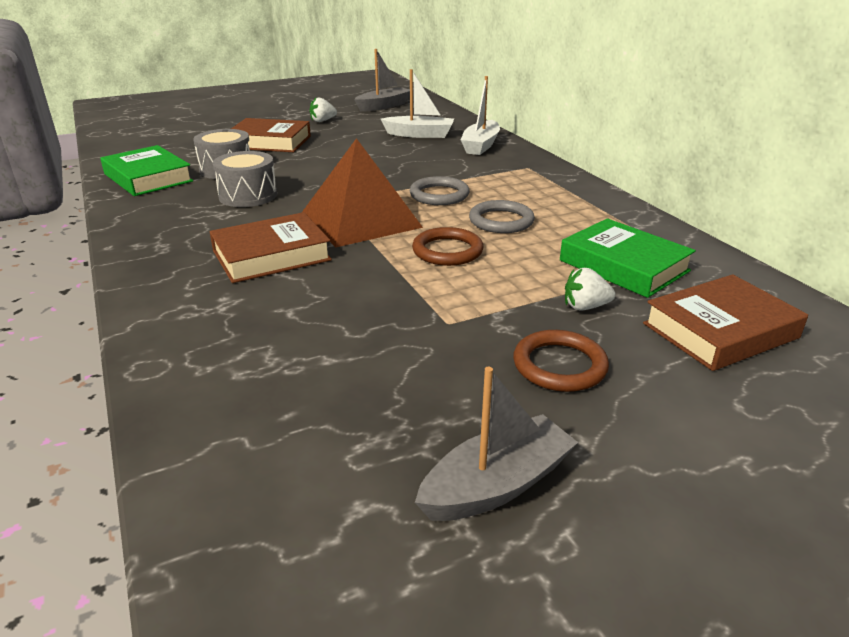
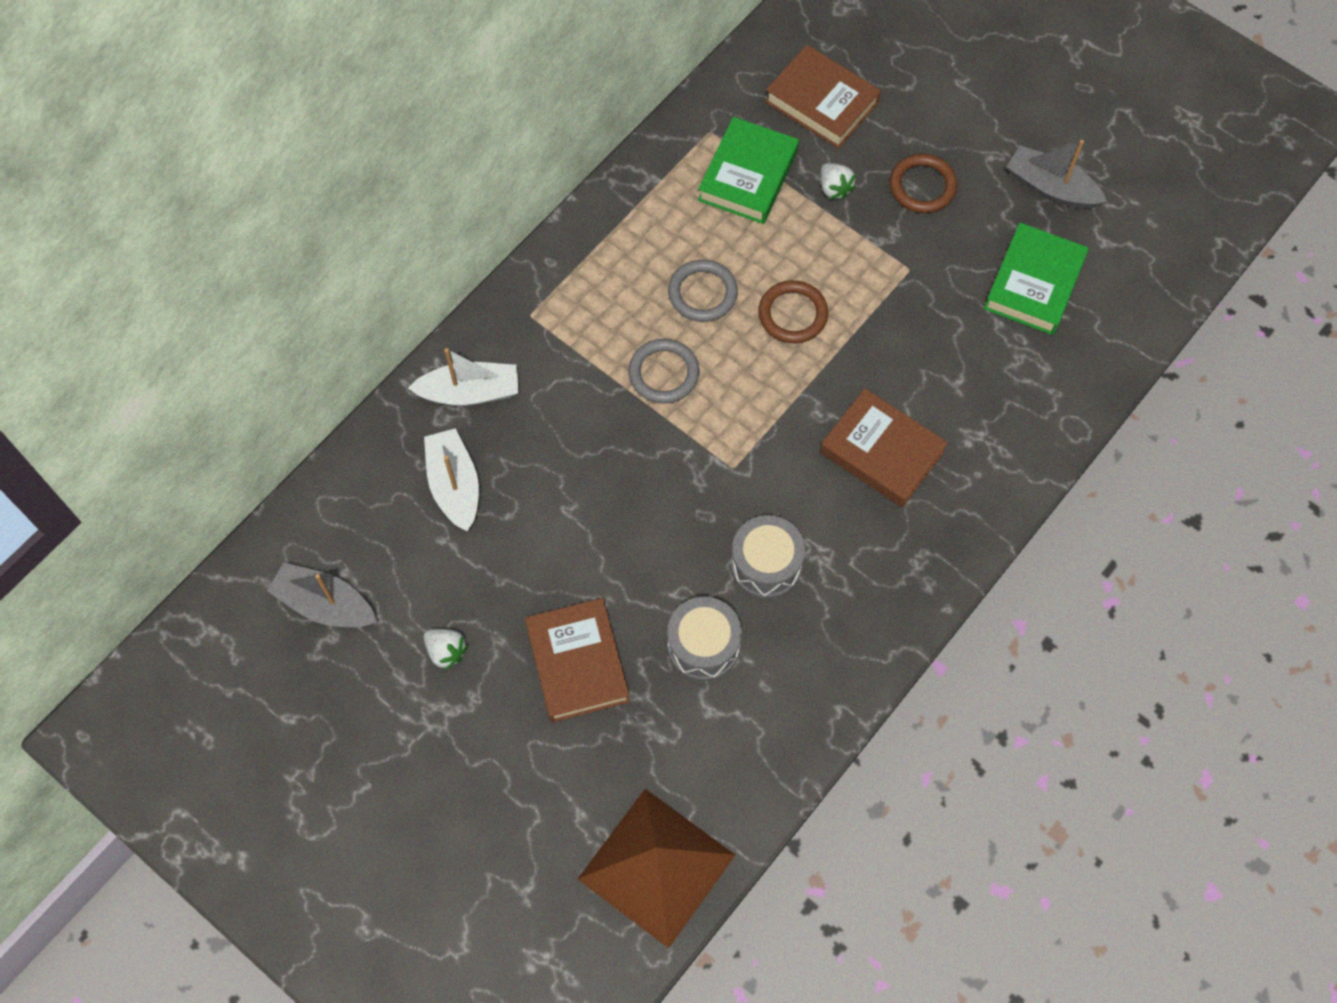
camera: 115 degrees left, 35 degrees up
green book [100,145,193,196] -> green book moved to [984,223,1089,335]
brown pyramid [302,138,423,248] -> brown pyramid moved to [578,789,736,948]

